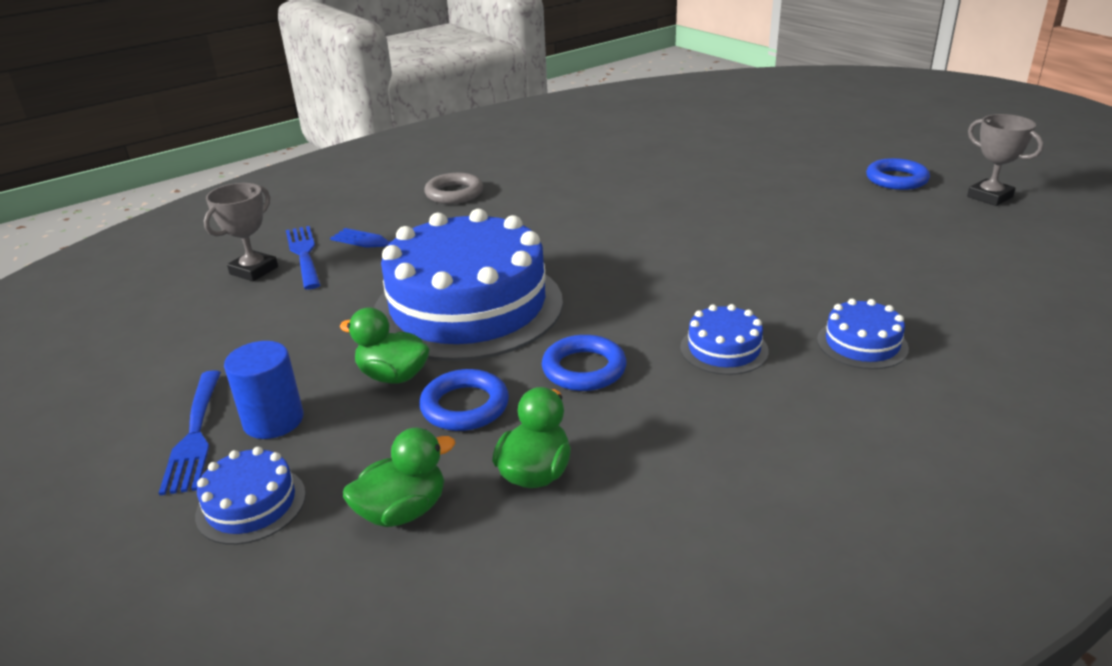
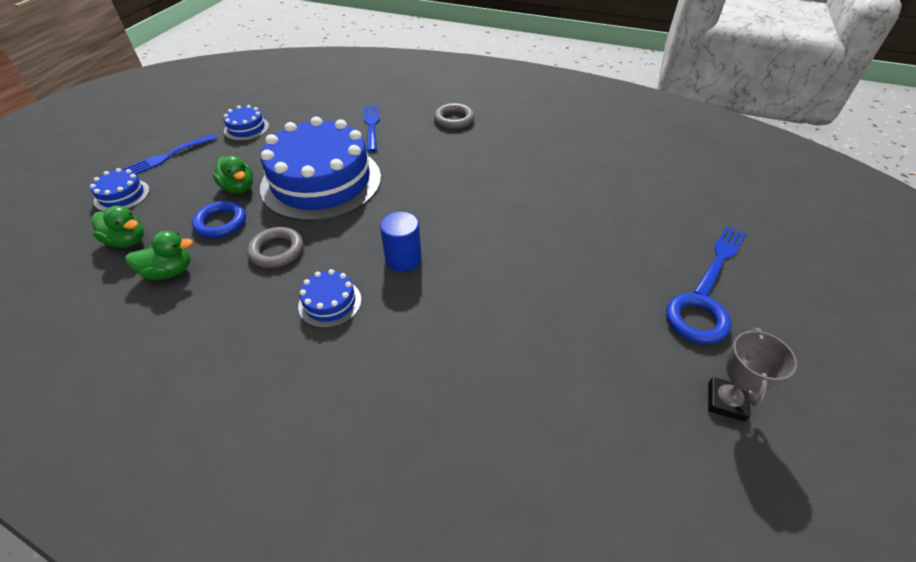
camera: 55 degrees right, 15 degrees up
grey trophy [204,183,278,281] -> none
blue cylinder [224,341,303,439] -> blue cylinder moved to [380,211,422,272]
blue fork [286,226,321,289] -> blue fork moved to [694,226,746,296]
green duck [340,307,430,383] -> green duck turned 150 degrees clockwise [213,155,253,194]
blue ring [542,335,627,391] -> grey ring [247,227,303,268]
blue cake [817,299,909,369] -> blue cake moved to [223,105,269,141]

